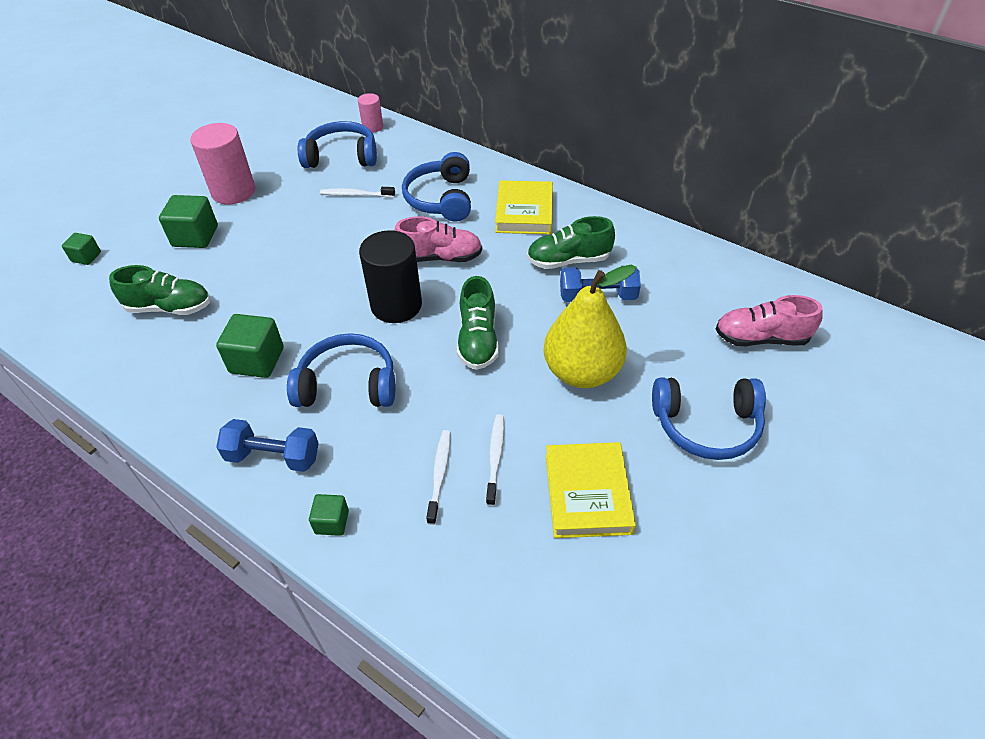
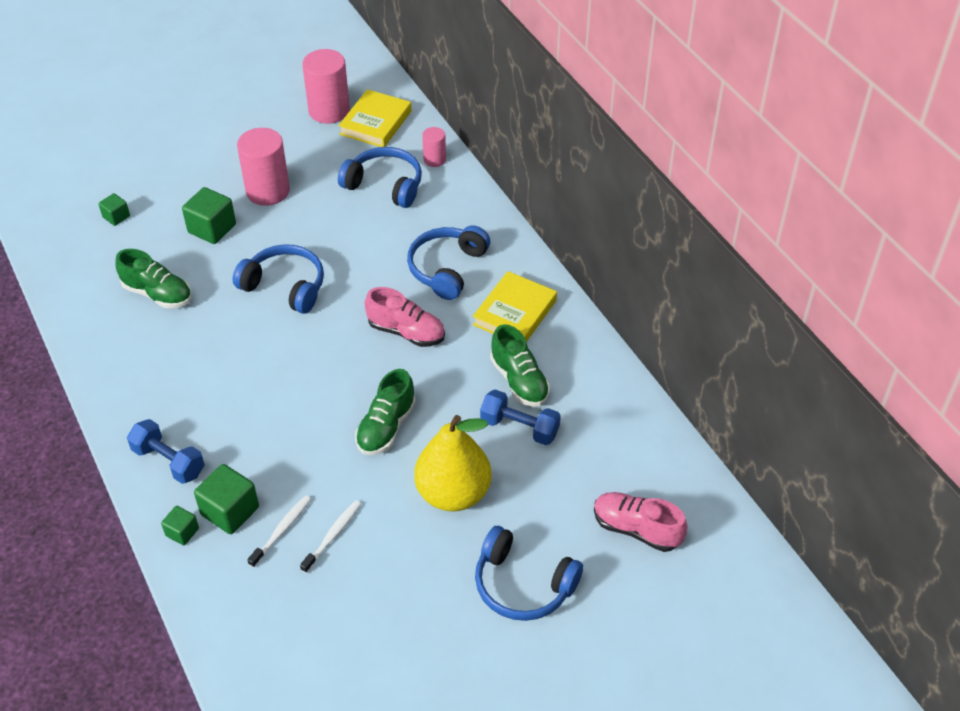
camera: 25 degrees right, 0 degrees up
green cube [216,314,284,378] -> green cube moved to [194,464,259,534]
blue headphones [287,333,395,407] -> blue headphones moved to [233,244,324,314]
white toothbrush [320,187,395,197] -> none
black cylinder [359,230,422,323] -> none
green shoe [527,216,615,269] -> green shoe turned 135 degrees counterclockwise [490,324,550,407]
yellow book [546,442,636,538] -> yellow book moved to [338,89,412,147]
none -> pink cylinder [302,49,350,124]

